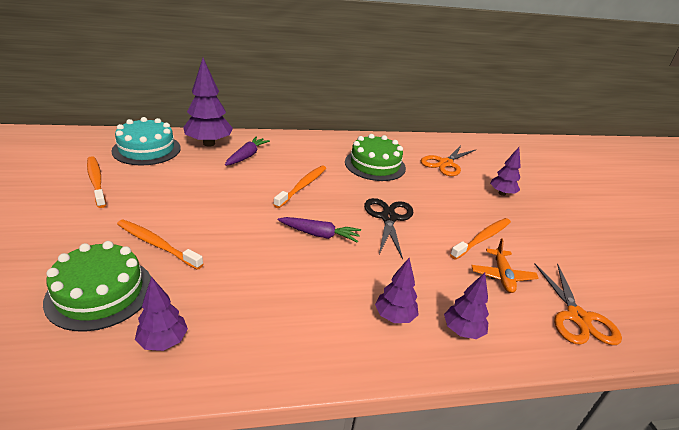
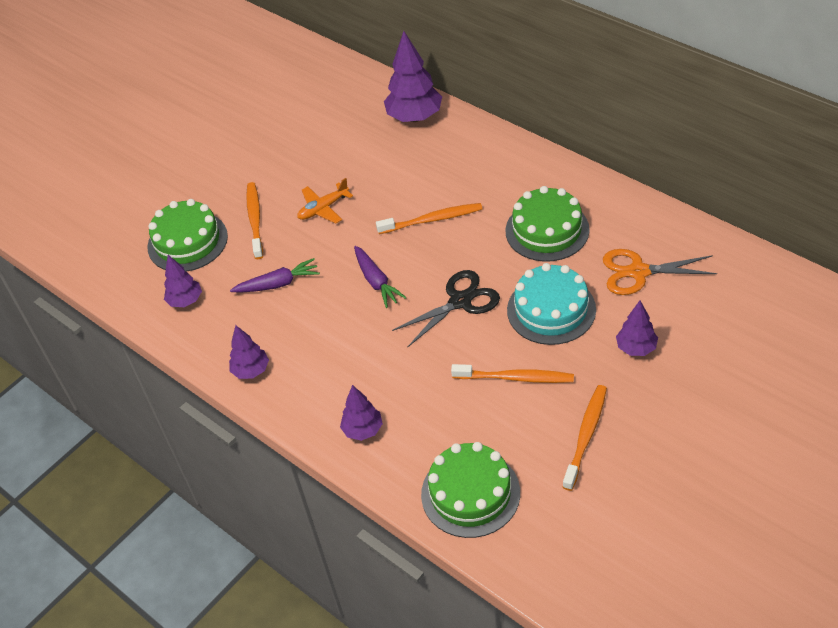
camera: 60 degrees right, 15 degrees up
orange toothbrush [87,156,106,208] -> orange toothbrush moved to [563,385,607,491]
turquoise cake [111,117,181,166] -> turquoise cake moved to [507,263,596,345]
purple carrot [225,137,270,166] -> purple carrot moved to [230,258,320,293]
purple tree [375,258,419,323] -> purple tree moved to [229,325,269,379]
orange plane [471,238,539,293] -> orange plane moved to [297,178,353,224]
orange scissors [535,263,622,345] -> green cake [421,442,520,538]

